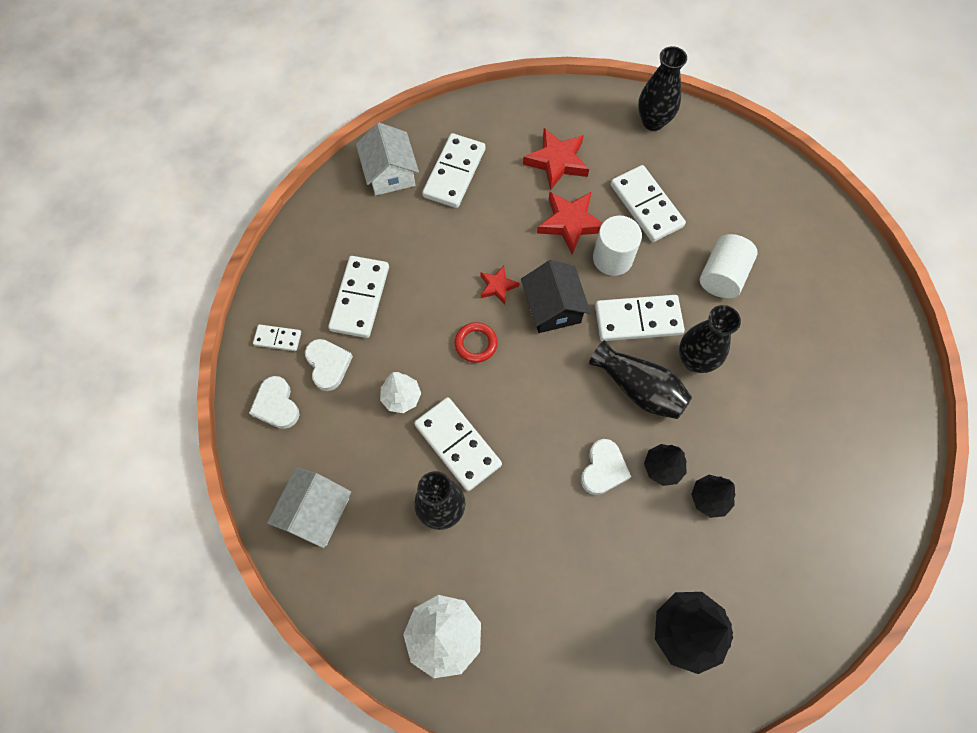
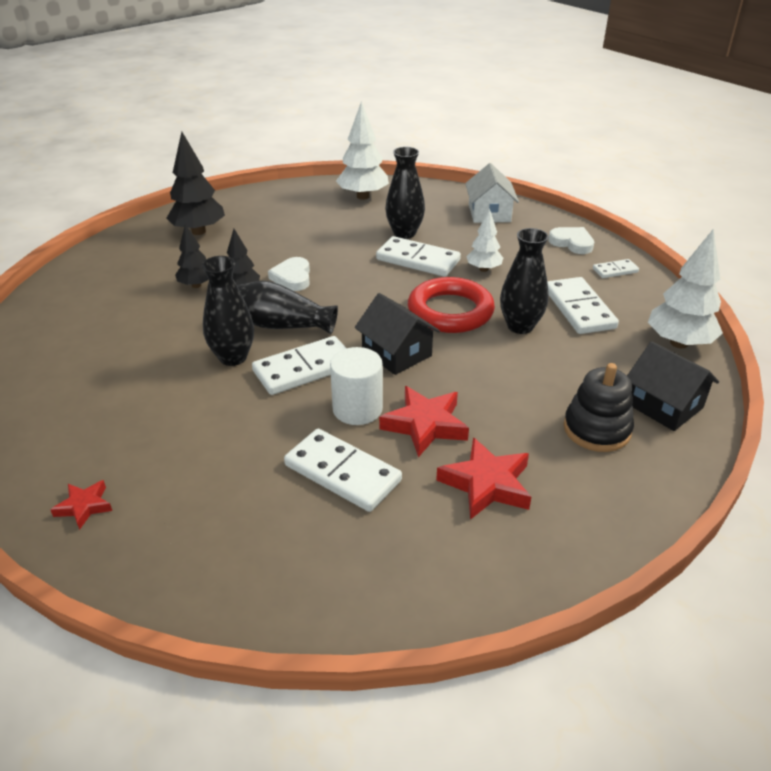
camera: 155 degrees right, 30 degrees down
white heart [305,339,353,391] -> none
white house [356,123,419,196] -> black house [627,341,719,431]
white domino [422,133,485,208] -> black stacking toy [564,363,634,452]
red ring [454,322,498,363] -> red ring [408,277,495,333], size x2.00
red star [480,266,519,304] -> red star moved to [50,480,113,530]
black vase [638,46,687,131] -> black vase moved to [500,228,549,334]
white cylinder [700,234,758,298] -> none
none -> white tree [648,229,723,348]

